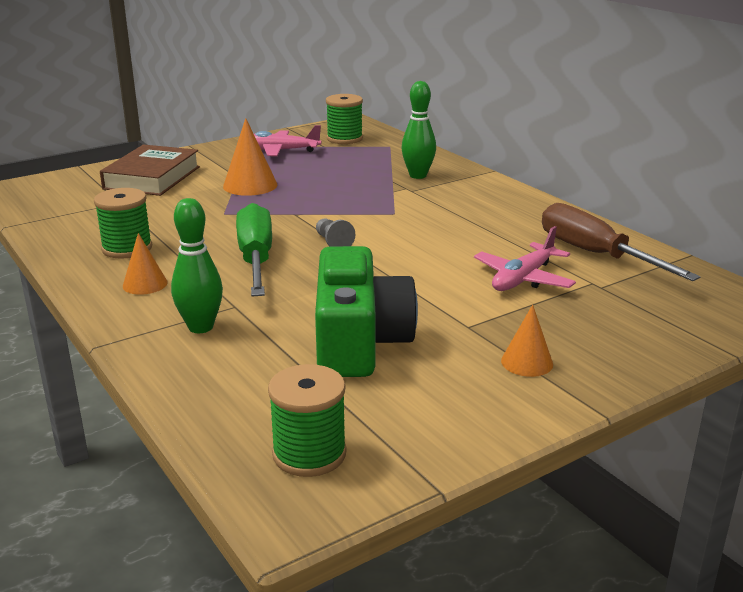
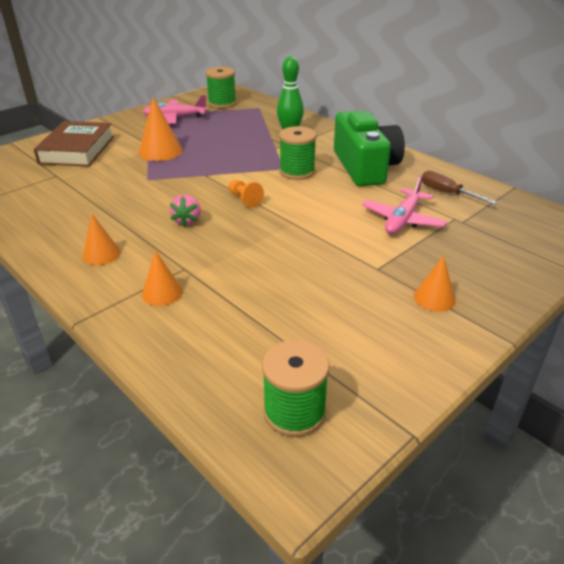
camera: 10 degrees left, 10 degrees up
green spool [94,188,152,259] -> green spool moved to [279,126,317,180]
green bowling pin [171,198,223,333] -> orange cone [142,250,183,306]
green screwdriver [236,203,272,296] -> pink strawberry [170,195,201,227]
green camera [315,246,418,377] -> green camera moved to [334,111,405,186]
grey pawn [316,218,355,246] -> orange pawn [229,180,264,207]
brown screwdriver [542,203,701,281] -> brown screwdriver [422,171,497,204], size x0.57

